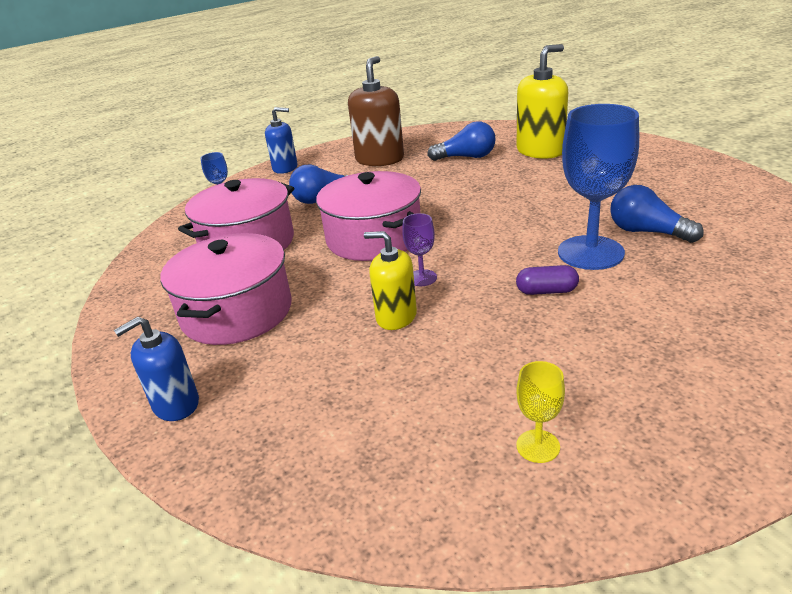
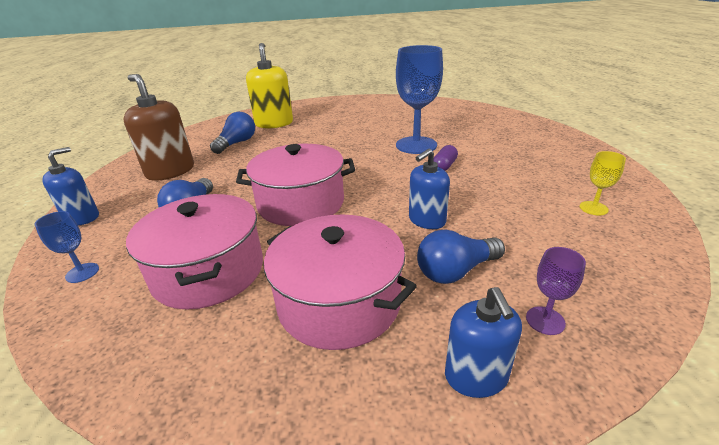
camera: 65 degrees left, 0 degrees up
yellow soap dispenser [364,231,417,330] -> blue soap dispenser [409,149,450,229]
purple goblet [402,213,437,286] -> purple goblet moved to [526,247,586,335]
blue light bulb [610,185,704,243] -> blue light bulb moved to [417,230,505,284]

